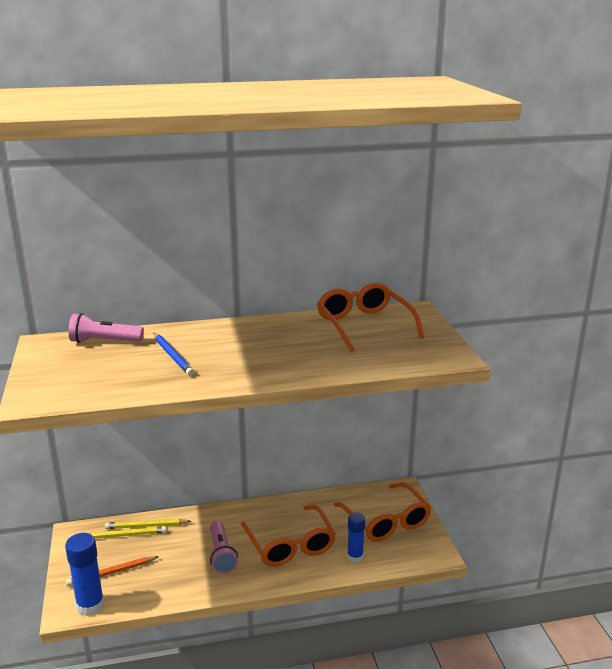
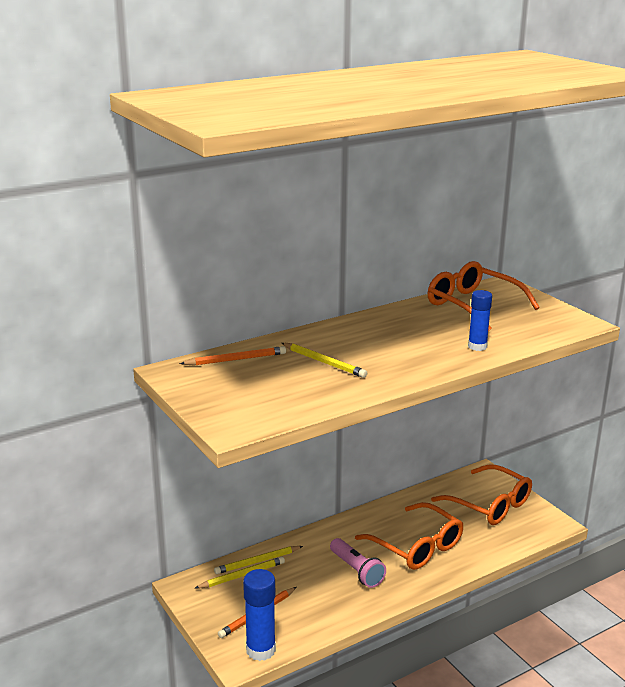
camera: 20 degrees left, 0 degrees up
pink flashlight [68,313,144,343] -> orange pencil [180,346,286,366]
blue pencil [154,333,194,376] -> yellow pencil [282,343,367,378]
blue glue stick [347,513,365,563] -> blue glue stick moved to [468,290,492,351]

